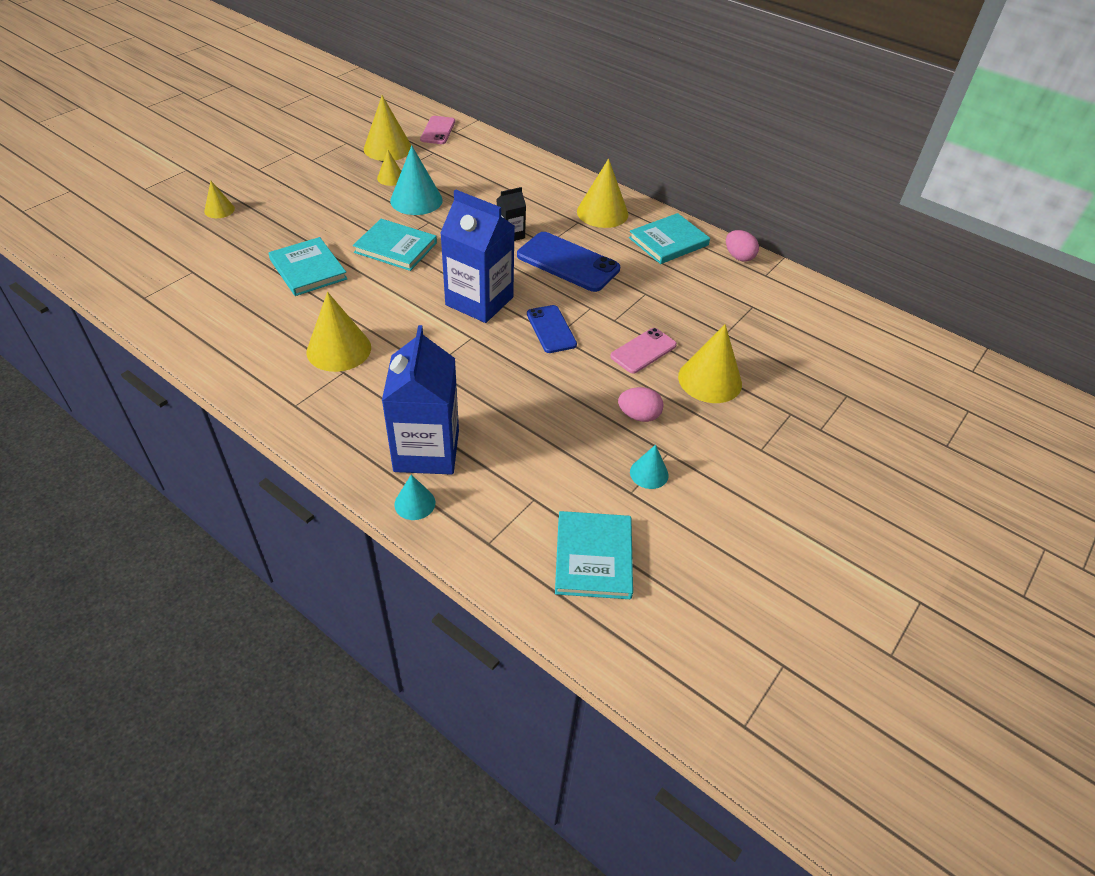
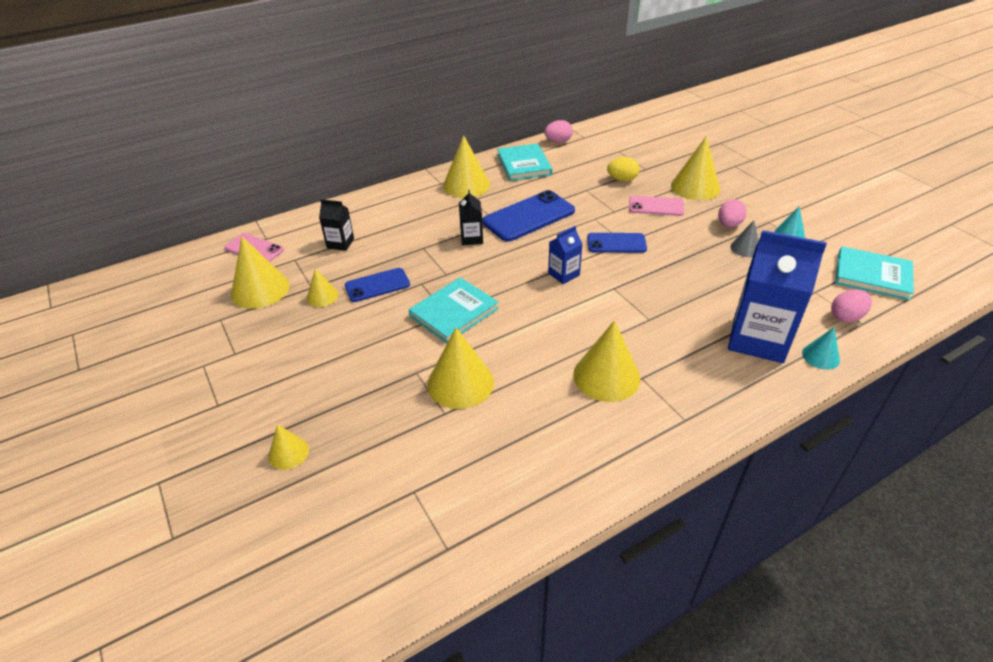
camera: 65 degrees left, 5 degrees down
turquoise book [269,237,347,296] -> yellow cone [427,328,494,409]
turquoise cone [390,145,443,215] -> blue phone [345,268,410,302]
blue carton [440,189,515,323] -> blue carton [548,226,582,284], size x0.48
pink phone [610,328,677,373] -> pink phone turned 60 degrees counterclockwise [629,196,684,216]
none -> black carton [319,199,354,251]
none -> yellow egg [607,157,639,182]
none -> grey cone [730,220,759,257]
none -> pink egg [831,289,872,323]

